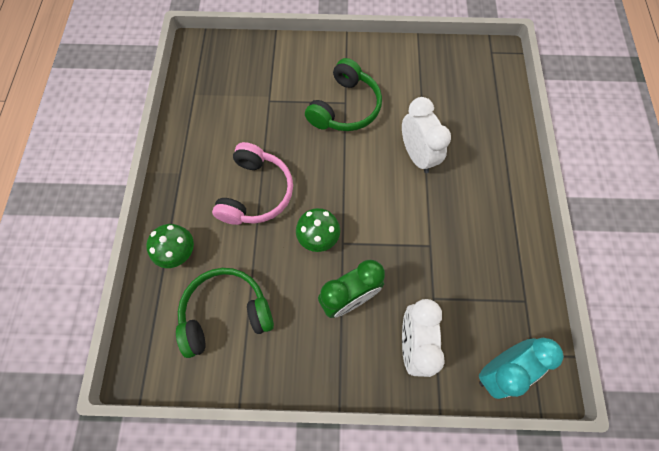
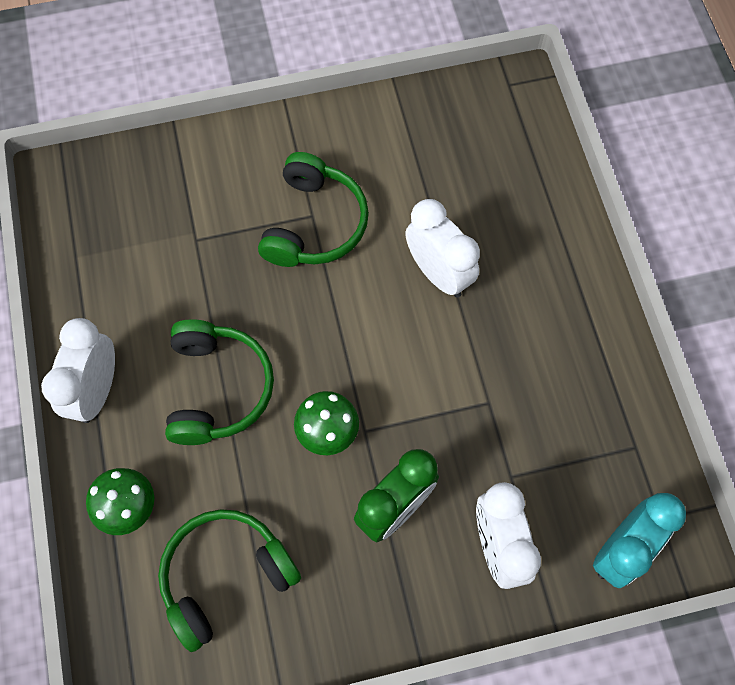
camera: 15 degrees left, 0 degrees up
pink headphones [212,142,293,225] -> green headphones [165,319,274,445]
none -> white clock [41,318,115,423]

